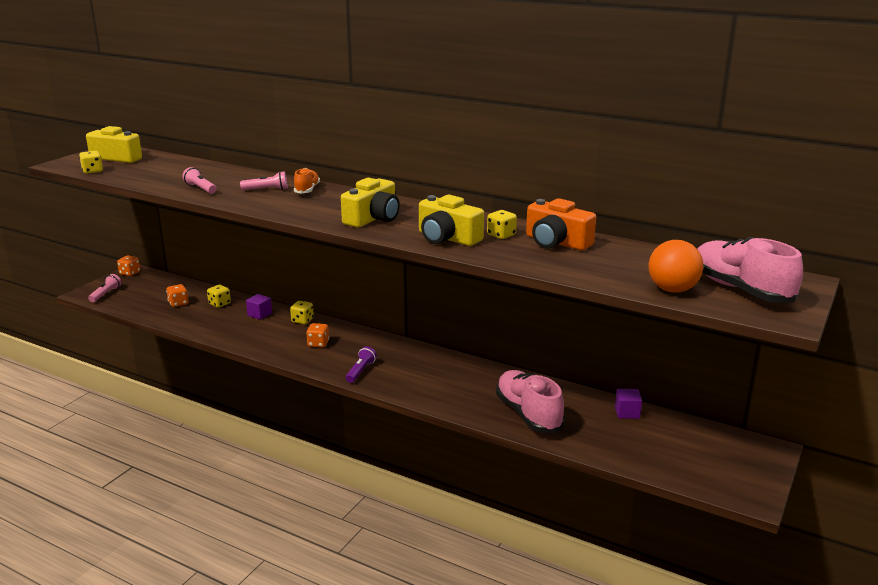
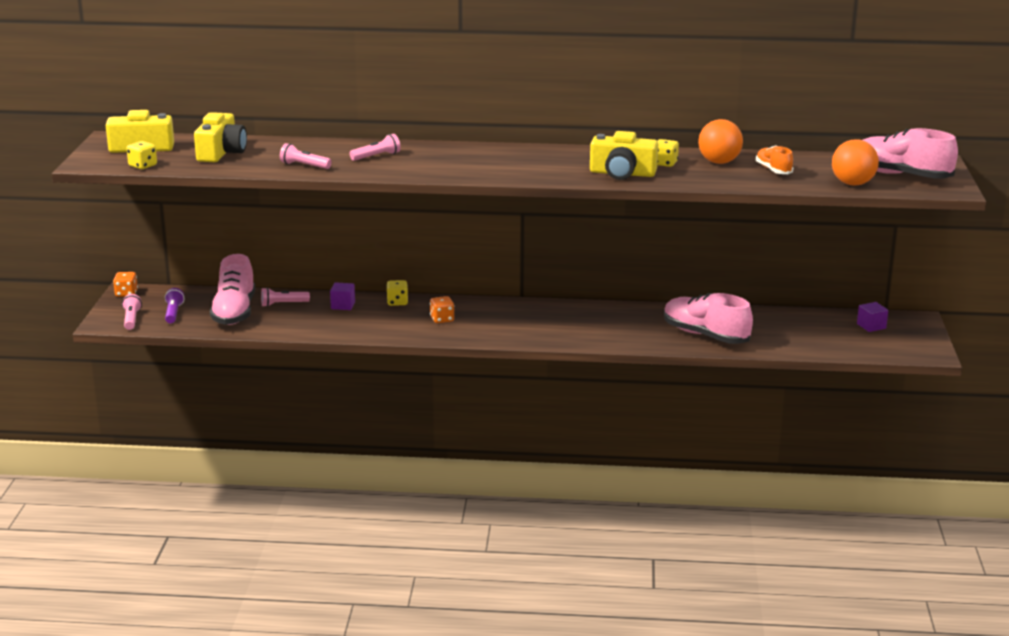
camera: 25 degrees left, 0 degrees up
orange dice [166,284,188,307] -> pink shoe [210,254,255,325]
yellow dice [207,285,231,308] -> pink flashlight [261,287,310,307]
orange shoe [294,168,320,194] -> orange shoe moved to [756,145,793,174]
yellow camera [341,178,400,227] -> yellow camera moved to [194,112,247,162]
purple flashlight [346,346,377,383] -> purple flashlight moved to [165,288,184,323]
orange camera [526,198,596,250] -> orange ball [698,119,743,164]
purple cube [615,389,642,419] -> purple cube moved to [857,302,888,332]

